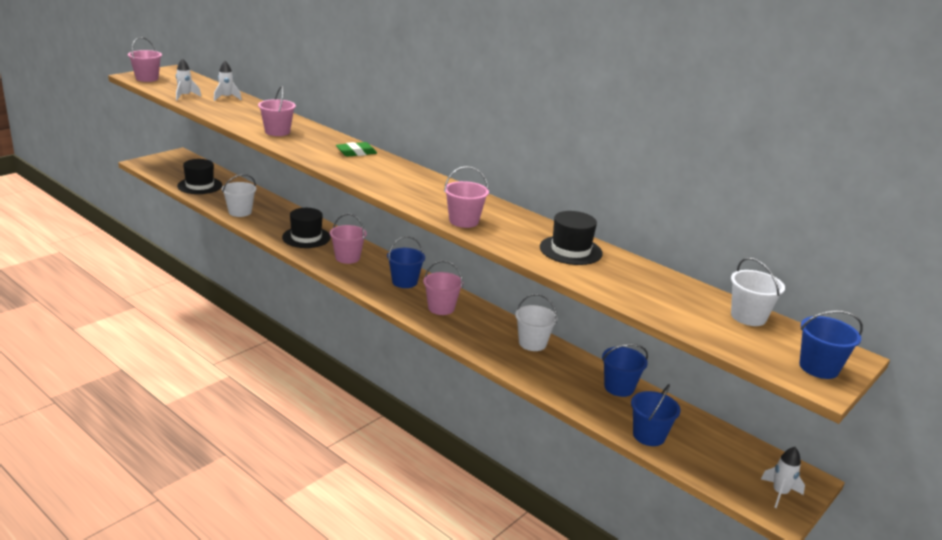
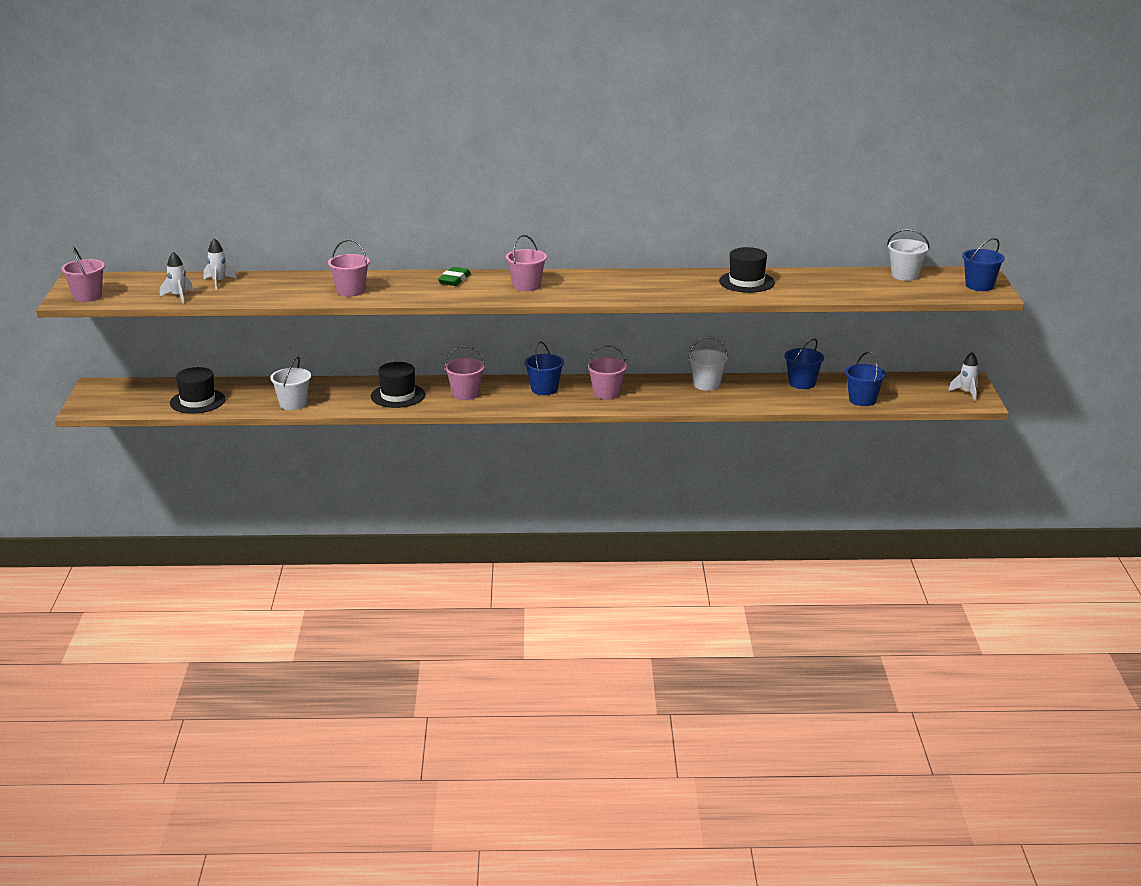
camera: 40 degrees left, 0 degrees up
pink bucket [444,166,489,228] -> pink bucket moved to [506,235,547,291]

